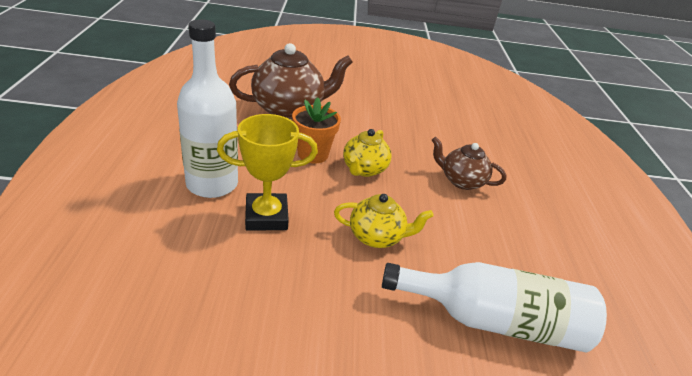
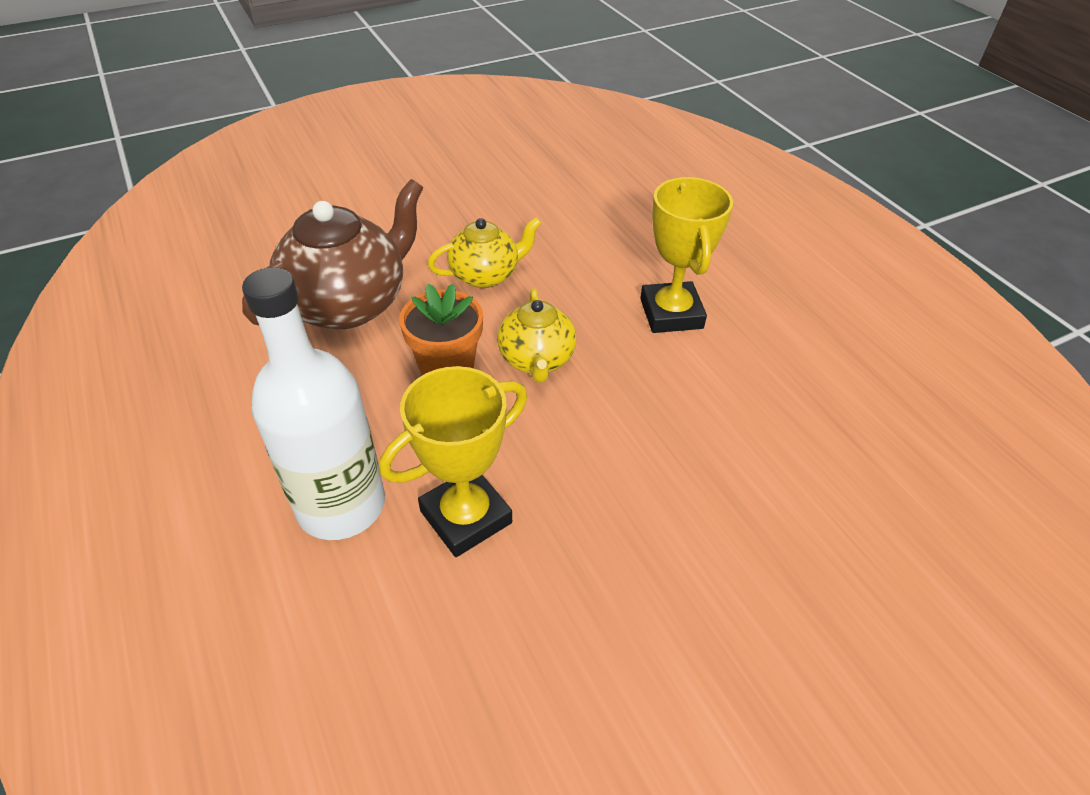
camera: 25 degrees left, 10 degrees up
yellow teapot [334,194,434,248] -> yellow teapot moved to [428,217,541,288]
white bottle [382,262,607,353] -> none
brown teapot [432,137,506,190] -> yellow trophy [640,177,733,333]

